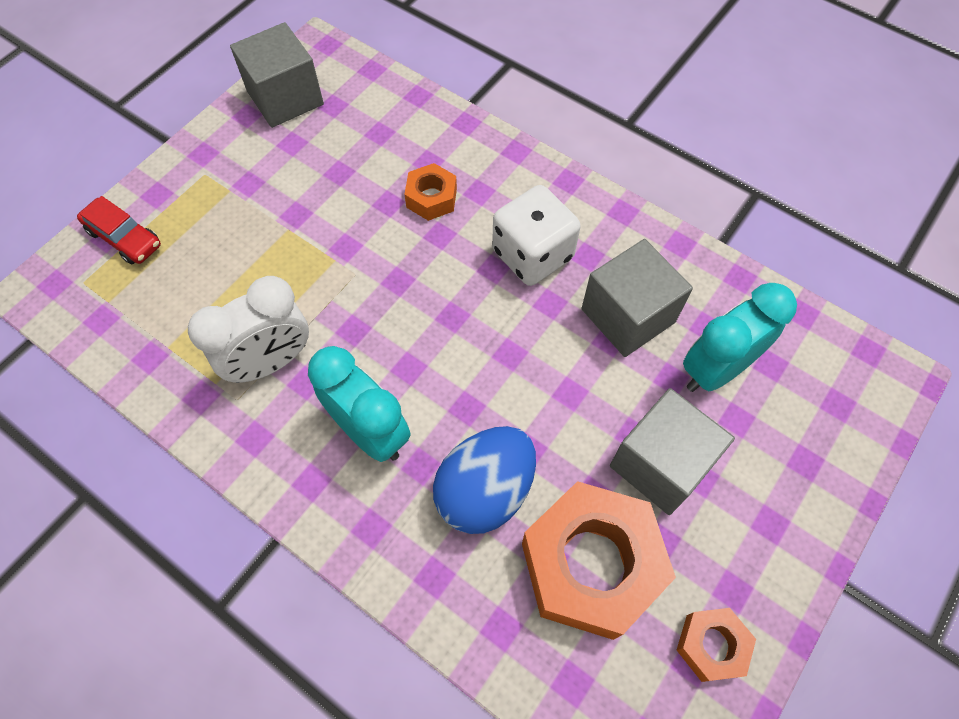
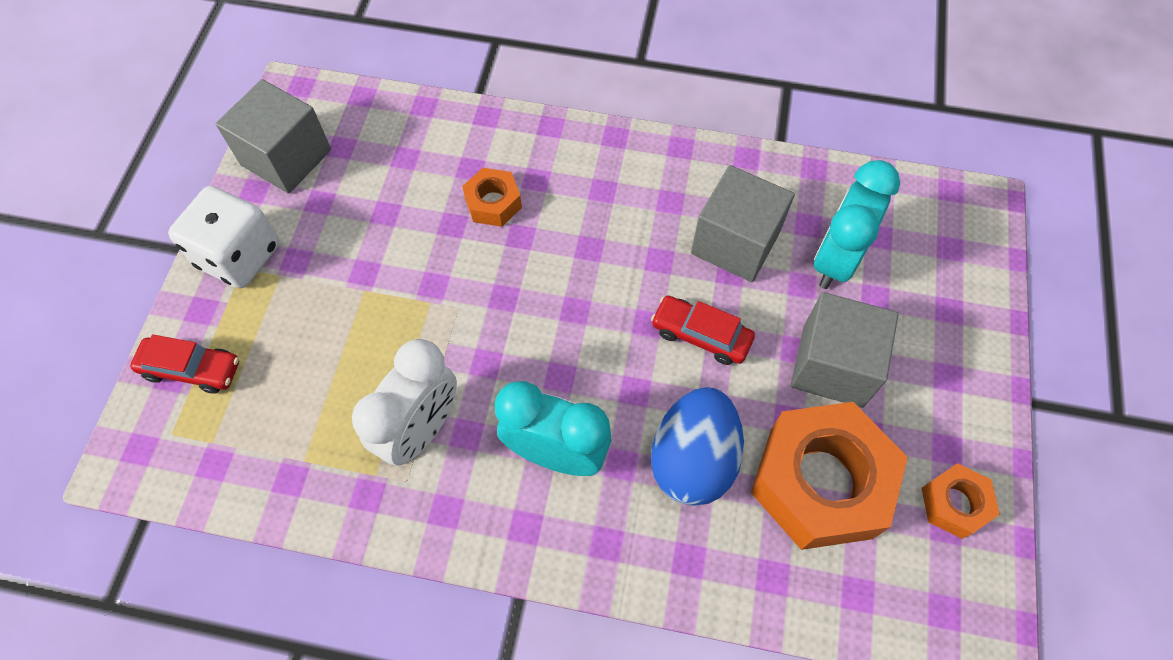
camera: 25 degrees left, 0 degrees up
white dice [492,185,581,286] -> white dice moved to [168,186,279,288]
none -> red car [651,296,755,365]

